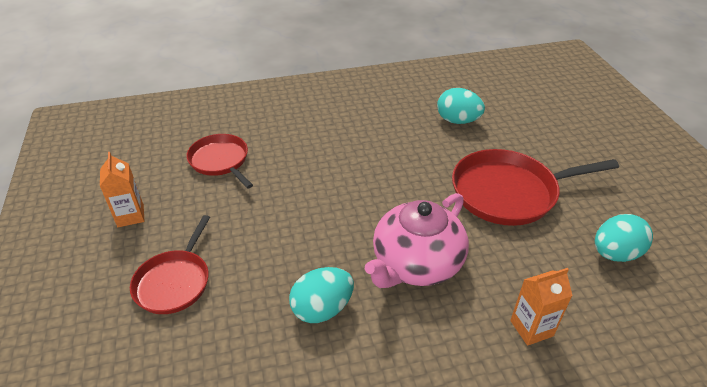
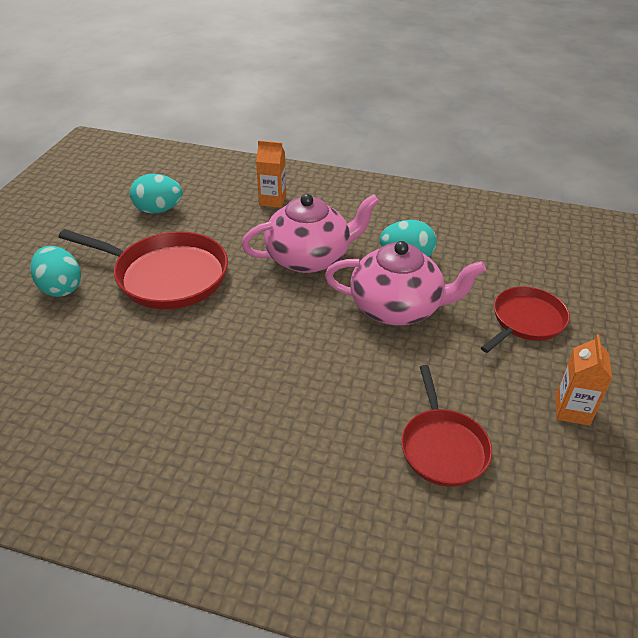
camera: 150 degrees left, 0 degrees up
turquoise egg [437,88,485,124] -> turquoise egg moved to [30,246,81,297]
none -> pink teapot [325,241,486,325]

